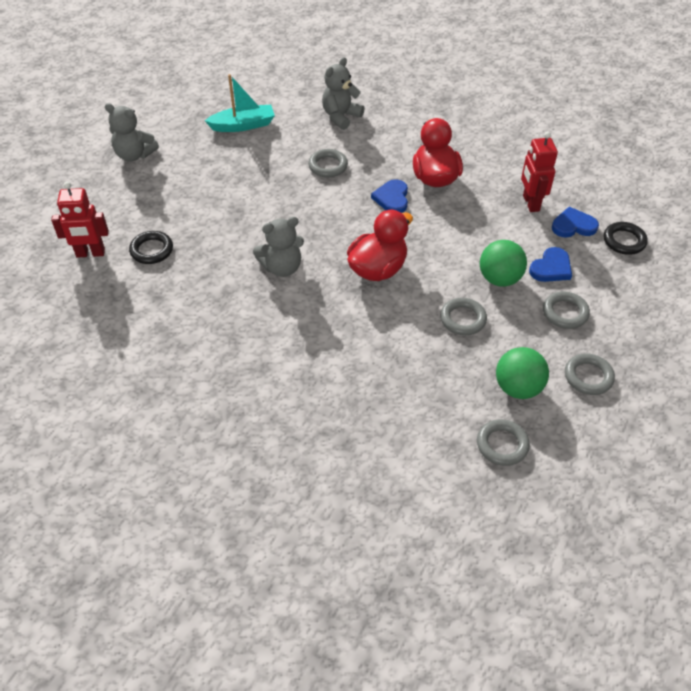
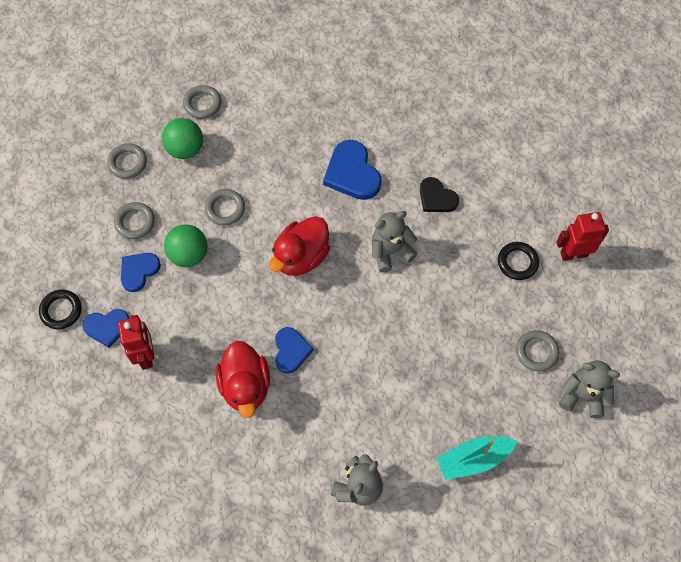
camera: 175 degrees right, 15 degrees up
grey ring [308,149,348,177] -> grey ring moved to [516,330,559,371]
none -> blue heart [323,140,381,200]
none -> black heart [420,177,459,212]

